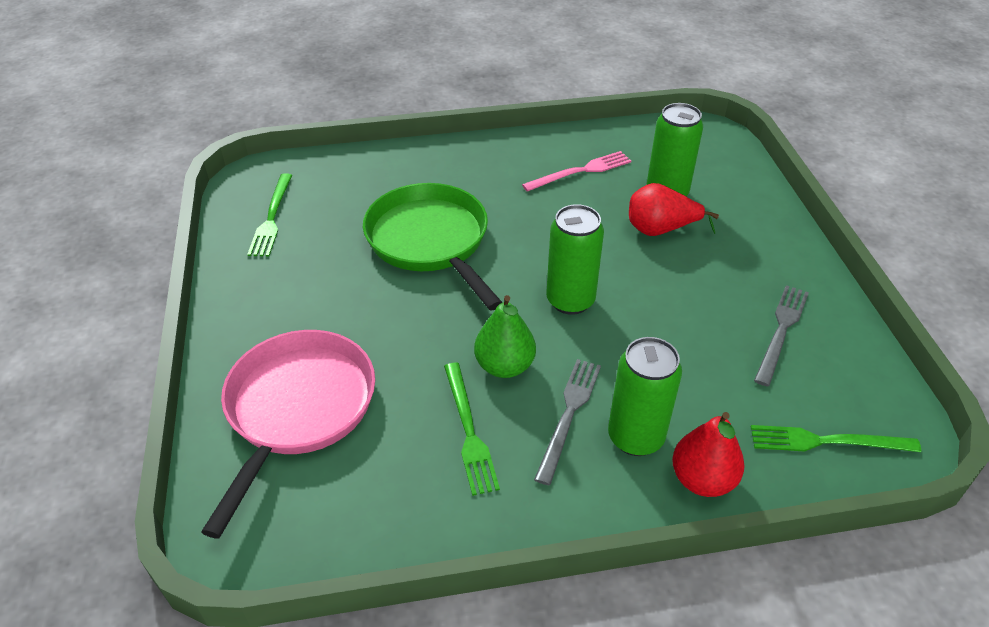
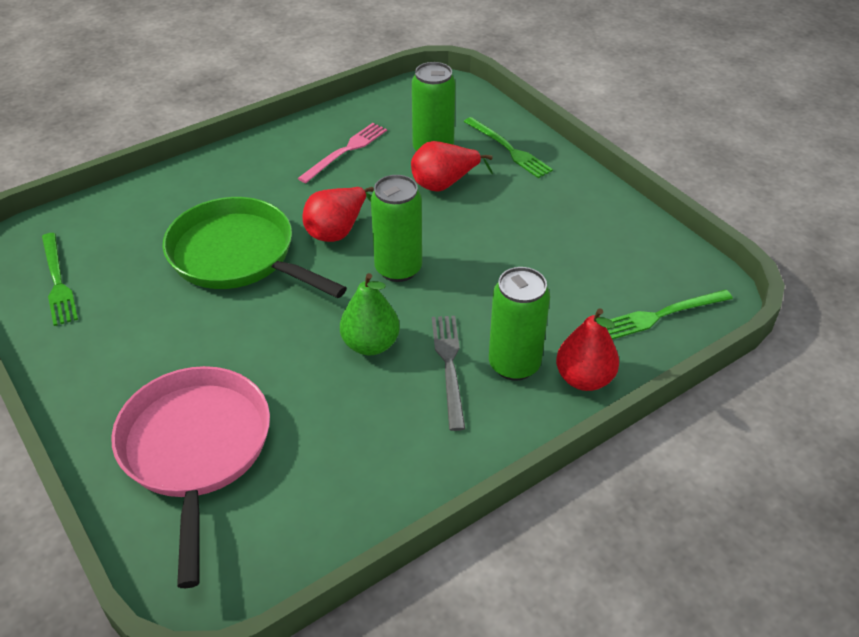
camera: 25 degrees left, 0 degrees up
green fork [444,363,500,496] -> green fork moved to [464,117,553,178]
grey fork [754,285,809,387] -> none
none -> red pear [302,187,374,242]

